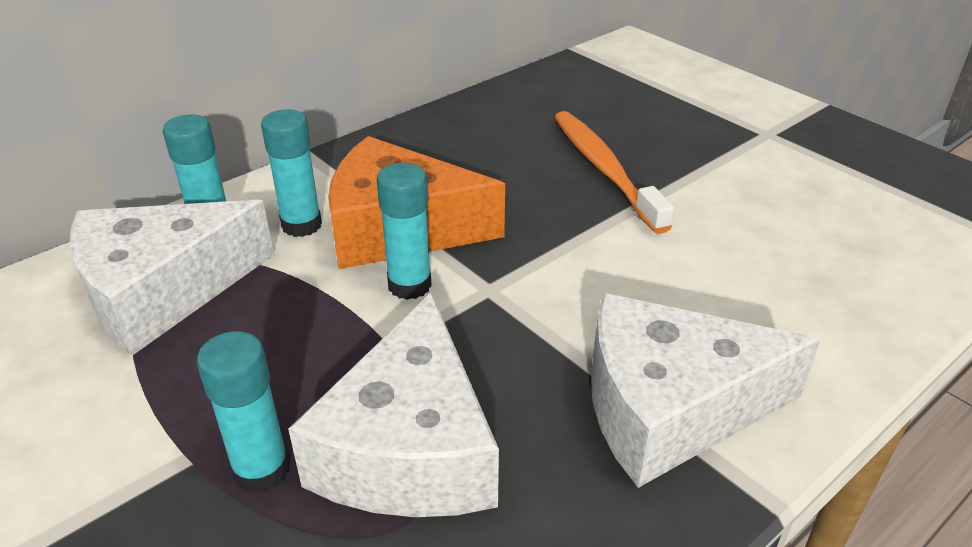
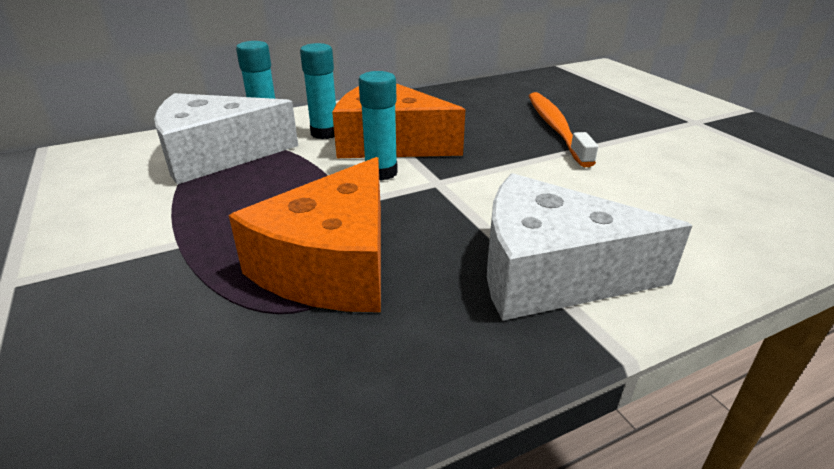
camera: 15 degrees right, 5 degrees down
turquoise glue stick [197,331,290,494] -> none
white cheese [288,292,499,517] -> orange cheese [229,157,381,312]

